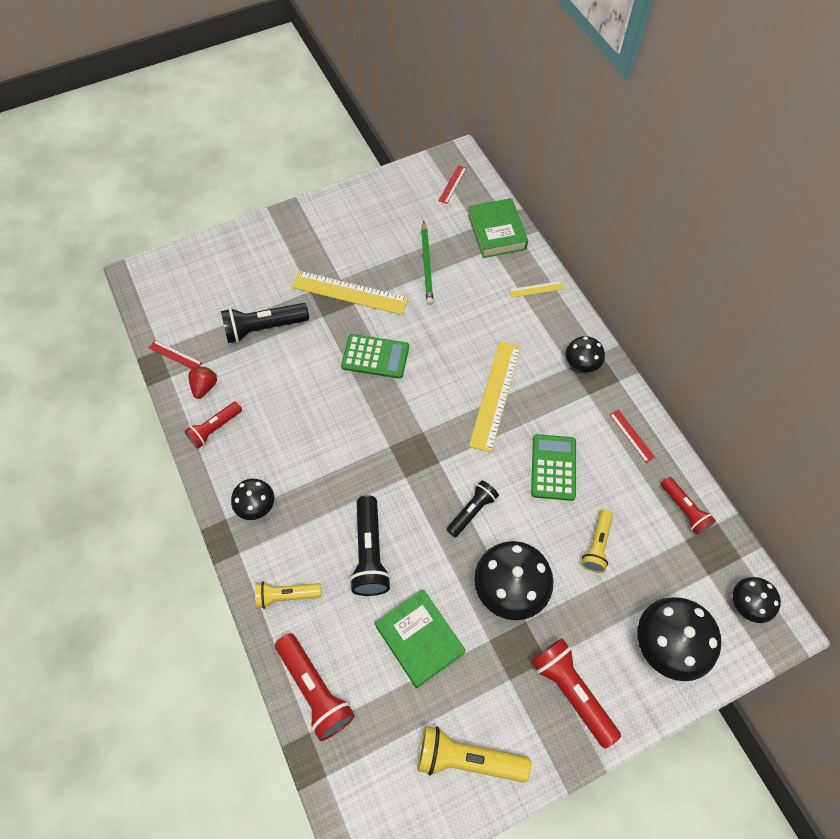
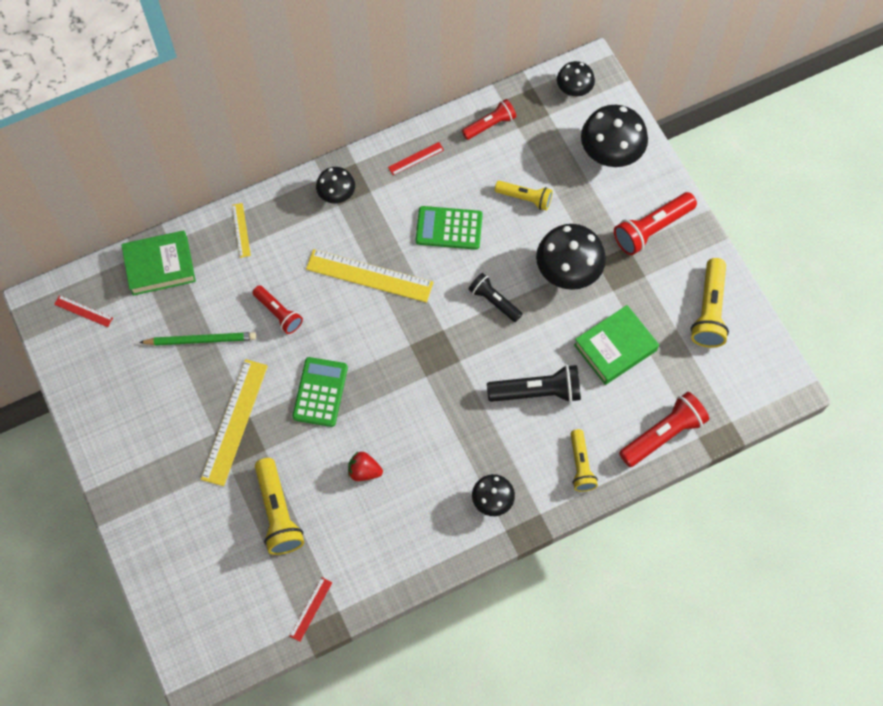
camera: 90 degrees left, 5 degrees up
red flashlight [185,402,242,448] -> red flashlight moved to [253,285,303,334]
red strawberry [188,366,217,399] -> red strawberry moved to [348,452,383,481]
black flashlight [221,303,309,343] -> yellow flashlight [255,458,304,555]

